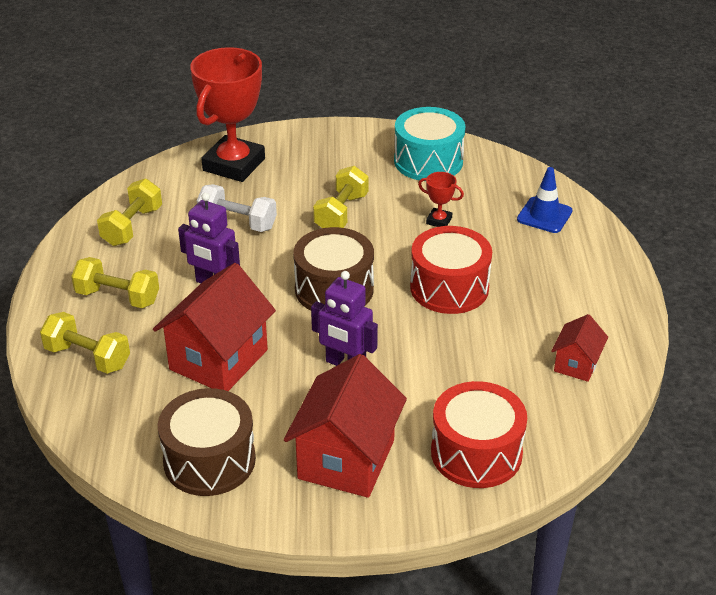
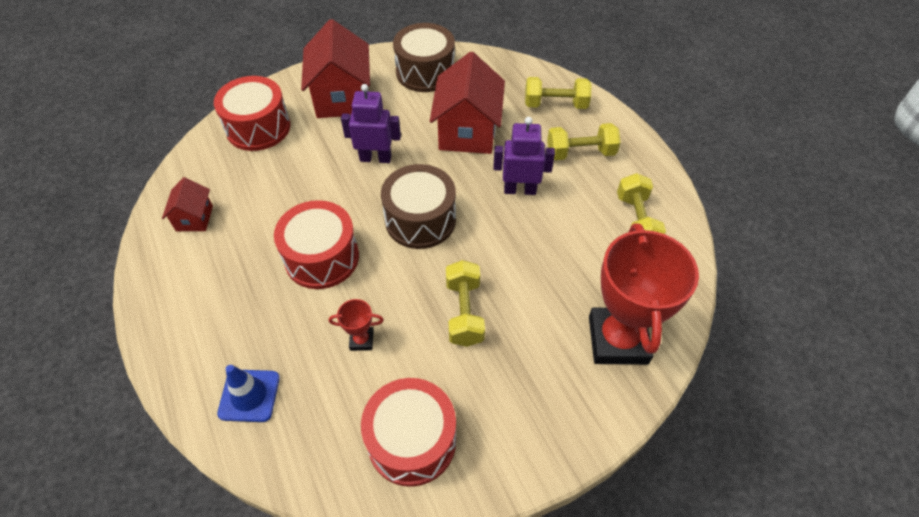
camera: 155 degrees right, 15 degrees up
white dumbbell [197,184,277,232] -> none
turquoise drum [394,107,465,180] -> red drum [361,378,456,487]

